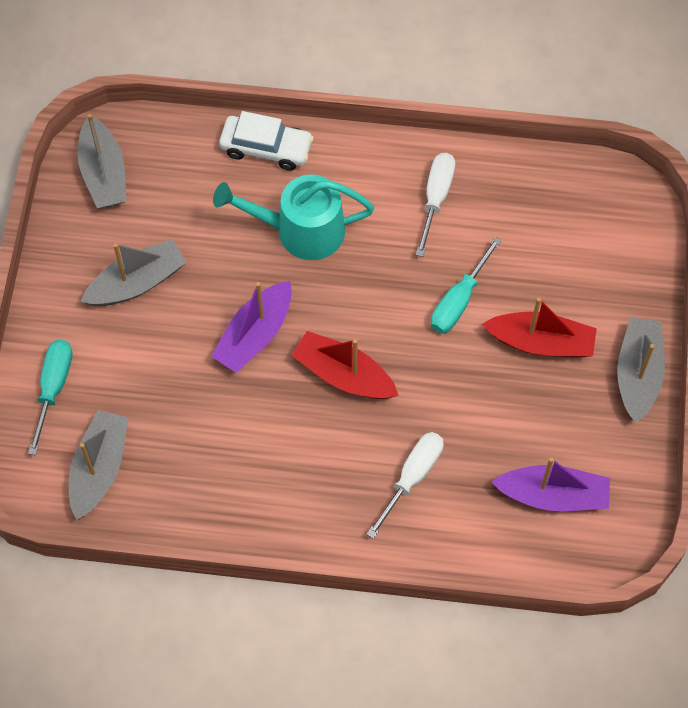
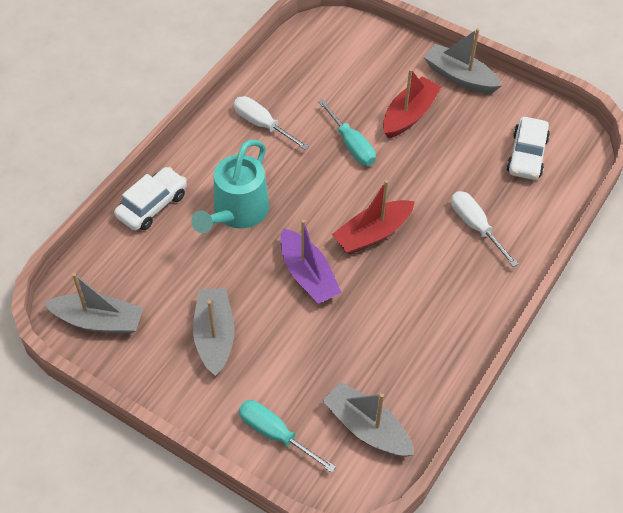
camera: 65 degrees left, 10 degrees down
purple boat [492,457,610,511] -> white car [506,117,550,180]

